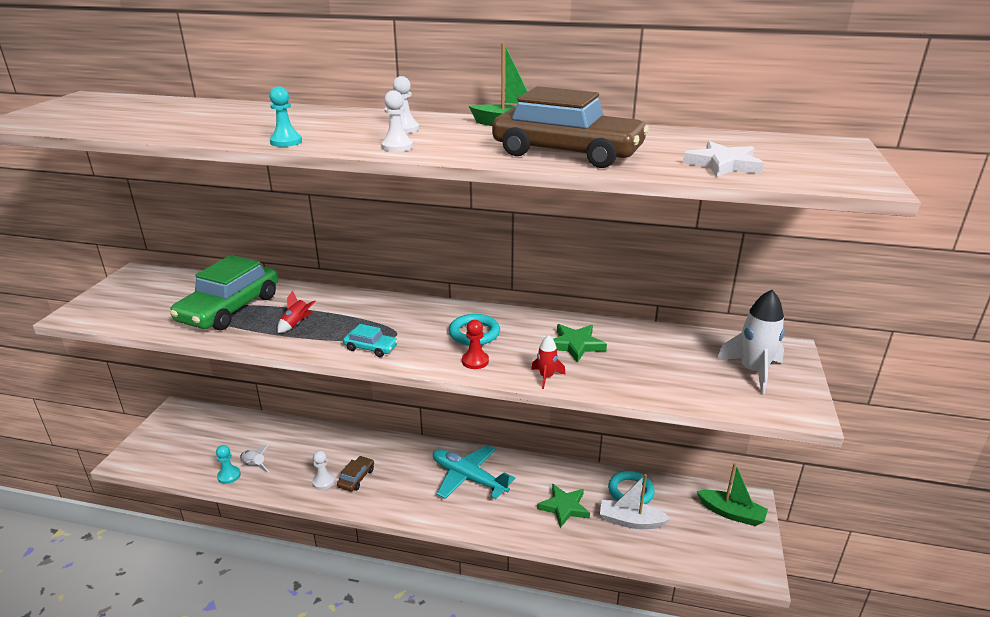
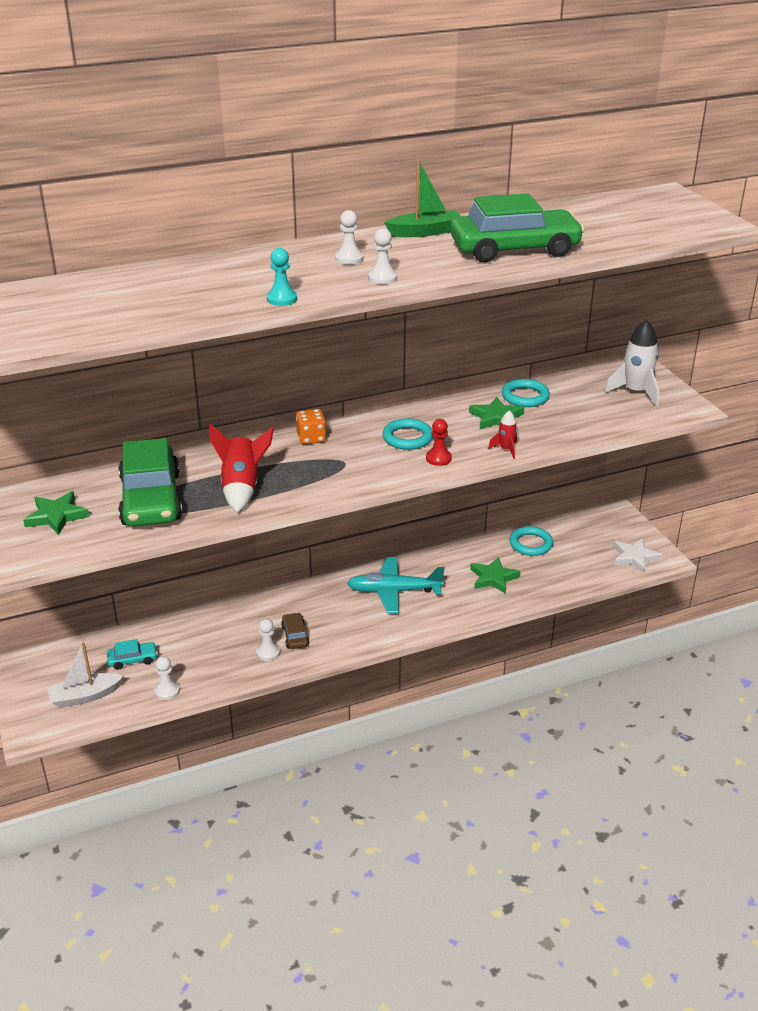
camera: 35 degrees left, 5 degrees up
turquoise pawn [216,445,241,484] -> white pawn [154,656,180,700]
white rocket [240,445,269,472] -> none
red rocket [277,290,316,333] -> red rocket [209,424,274,513], size x1.90
turquoise car [343,324,398,357] -> turquoise car moved to [107,639,158,670]
brown car [492,86,649,168] -> green car [450,193,584,262]
white boat [600,474,671,529] -> white boat moved to [48,642,123,708]
white star [683,141,764,177] -> white star moved to [613,538,662,573]
green boat [697,463,768,526] -> none
none -> green star [23,491,90,535]
none -> orange dice [296,409,327,445]
none -> turquoise ring [502,379,550,407]

